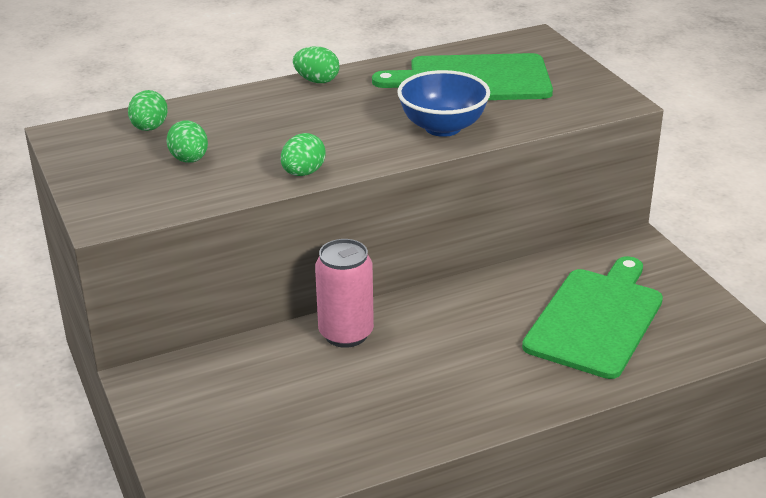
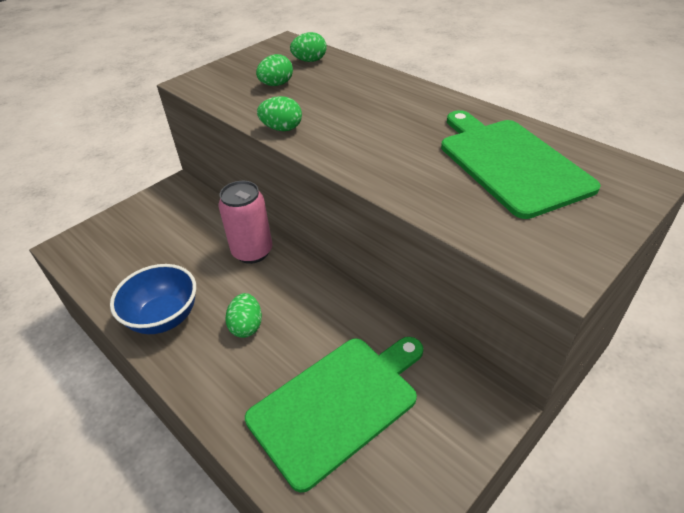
camera: 70 degrees right, 10 degrees up
green egg [293,46,340,83] -> green egg moved to [225,293,262,338]
blue bowl [397,70,490,137] -> blue bowl moved to [110,264,196,334]
green cutting board [522,256,663,379] -> green cutting board turned 45 degrees counterclockwise [245,337,423,493]

